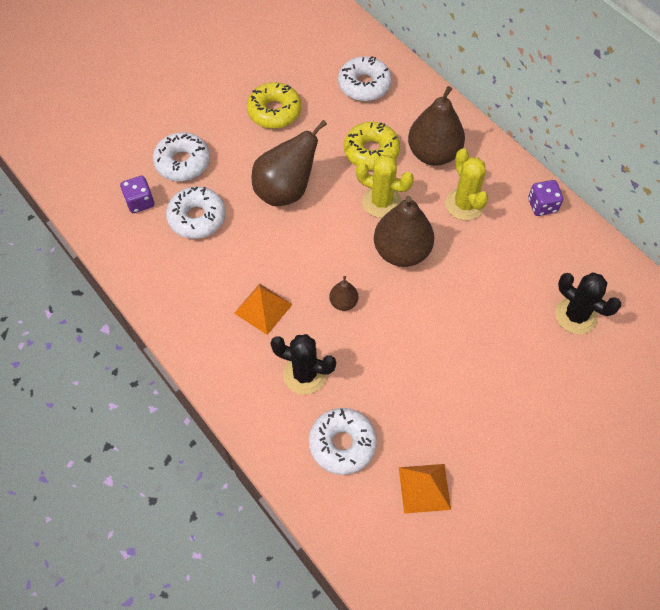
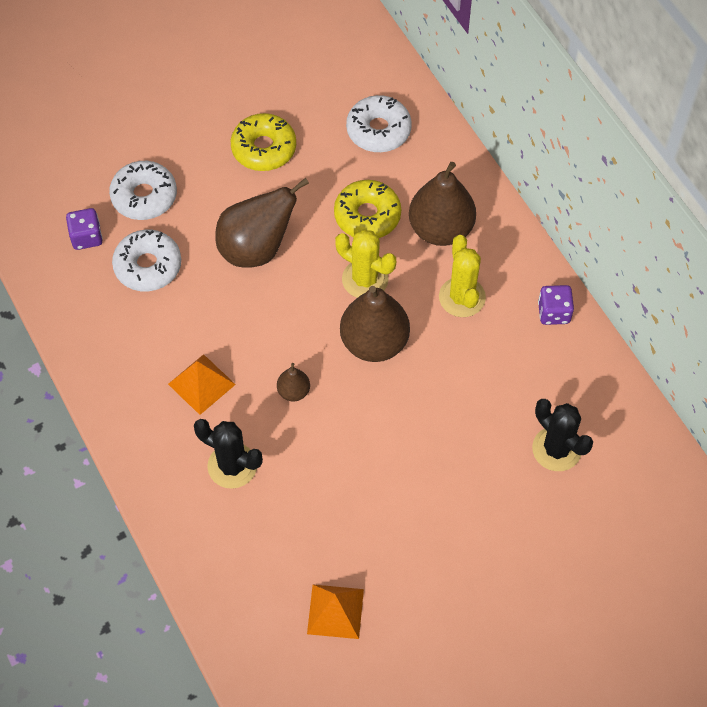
camera: 10 degrees right, 0 degrees up
white donut [309,408,377,475] -> none

